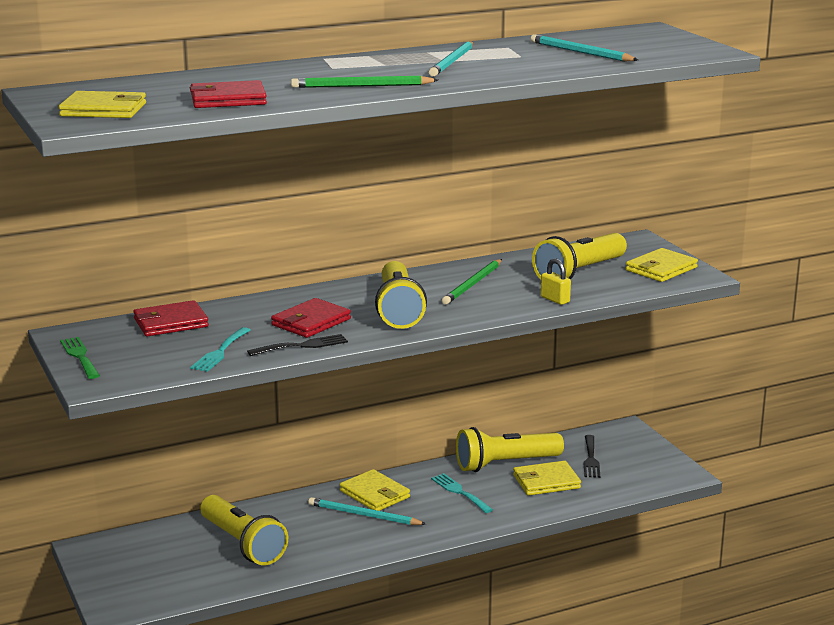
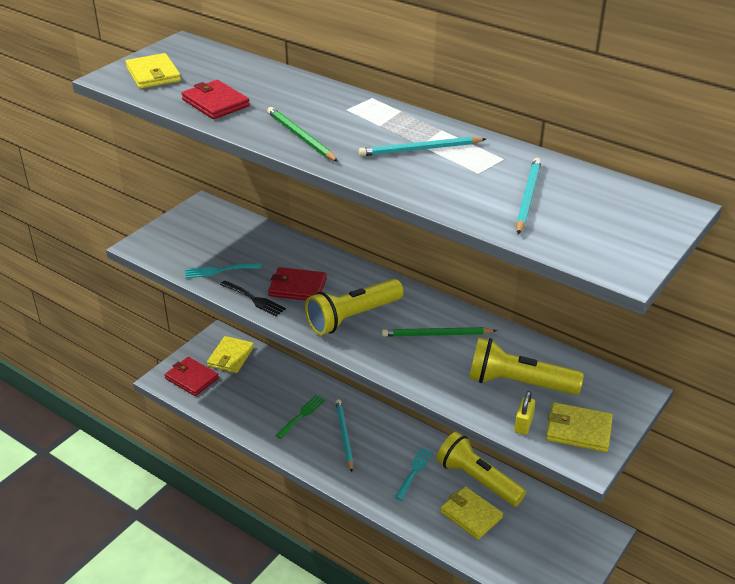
camera: 60 degrees right, 15 degrees up
green fork [60,337,100,379] -> green fork moved to [275,395,325,439]
red wallet [133,300,209,336] -> red wallet moved to [165,357,219,396]
yellow flashlight [200,495,288,565] -> none
yellow wallet [340,469,410,511] -> yellow wallet moved to [207,336,254,373]
yellow padlock [541,258,571,305] -> yellow padlock moved to [514,391,535,435]
black fork [583,435,600,478] -> none

